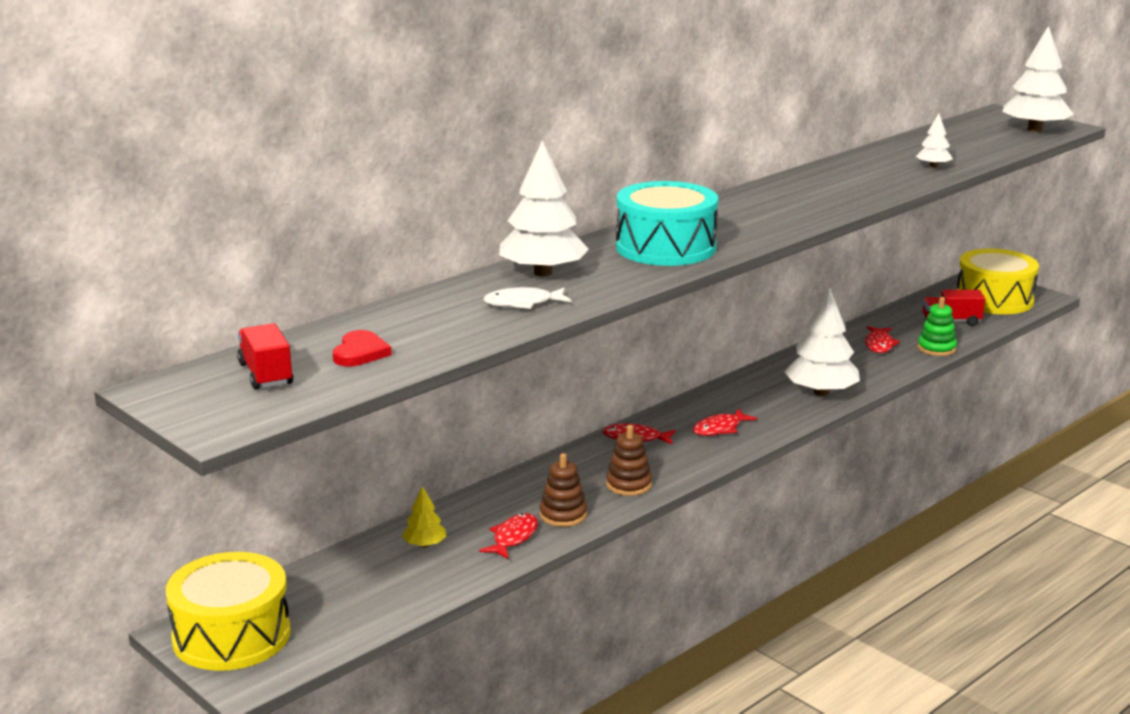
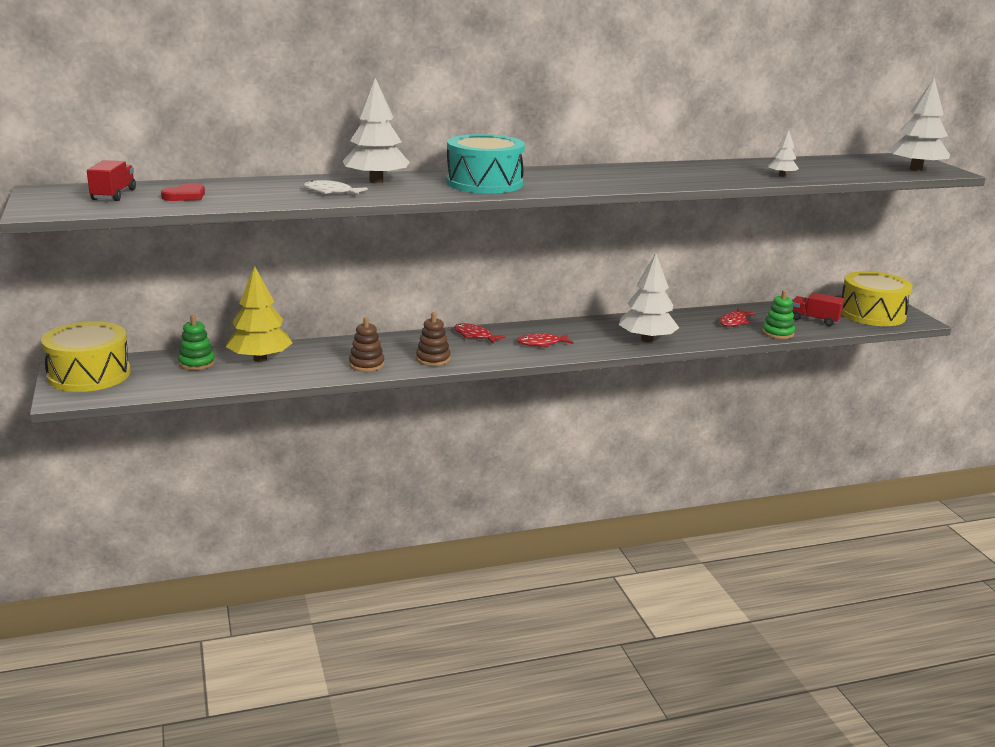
camera: 25 degrees right, 0 degrees up
yellow tree [402,486,447,547] -> yellow tree [226,266,293,362], size x2.04
red fish [479,513,538,559] -> none
none -> green stacking toy [178,315,215,370]

